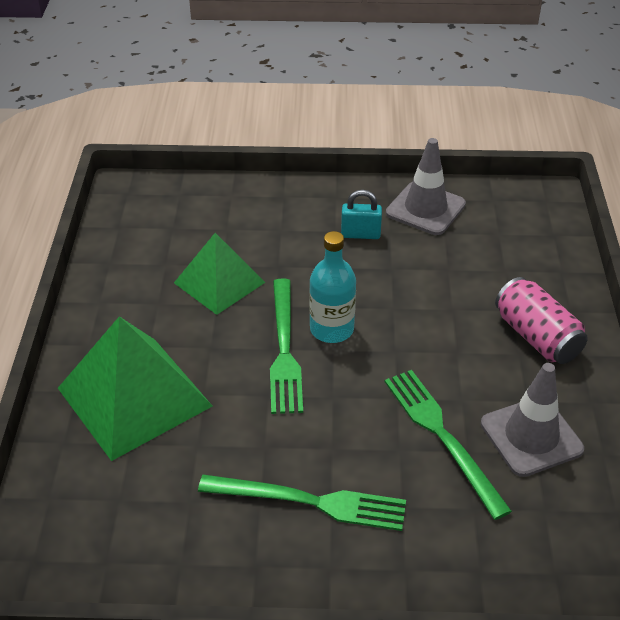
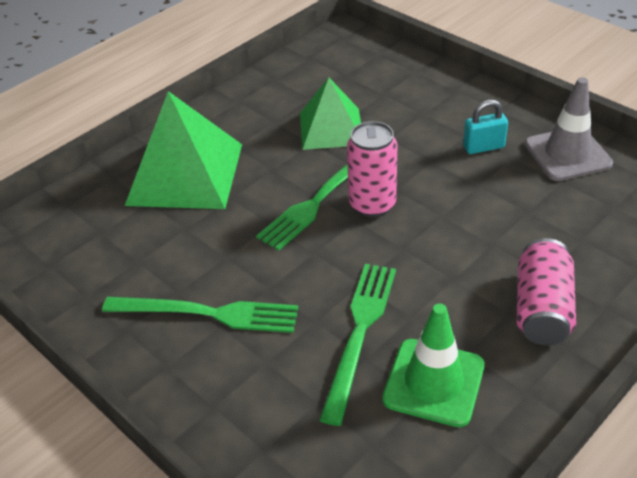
camera: 45 degrees right, 0 degrees up
green fork [198,474,406,531] -> green fork turned 45 degrees counterclockwise [102,297,298,333]
turquoise bottle [309,231,356,343] -> pink can [347,121,398,218]
turquoise padlock [341,190,382,239] -> turquoise padlock turned 60 degrees counterclockwise [463,100,508,154]
grey traffic cone [481,363,584,477] -> green traffic cone [382,303,485,427]

